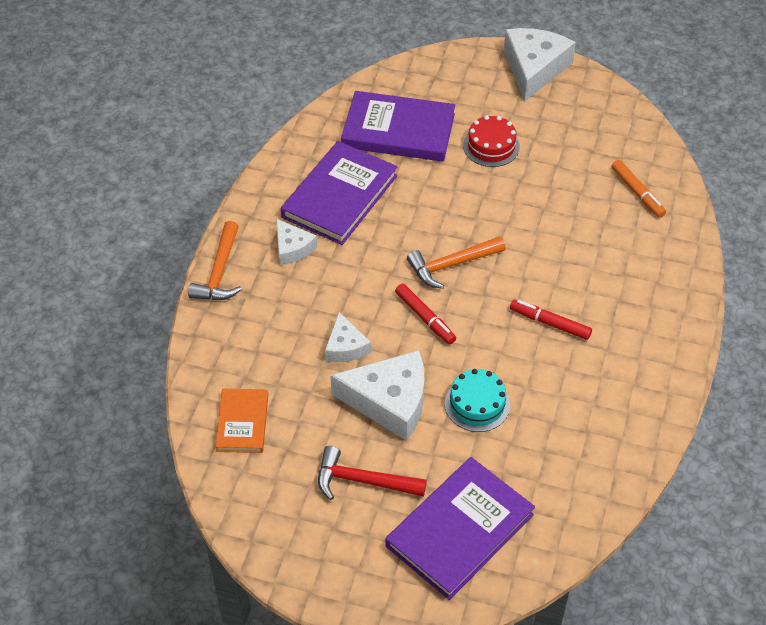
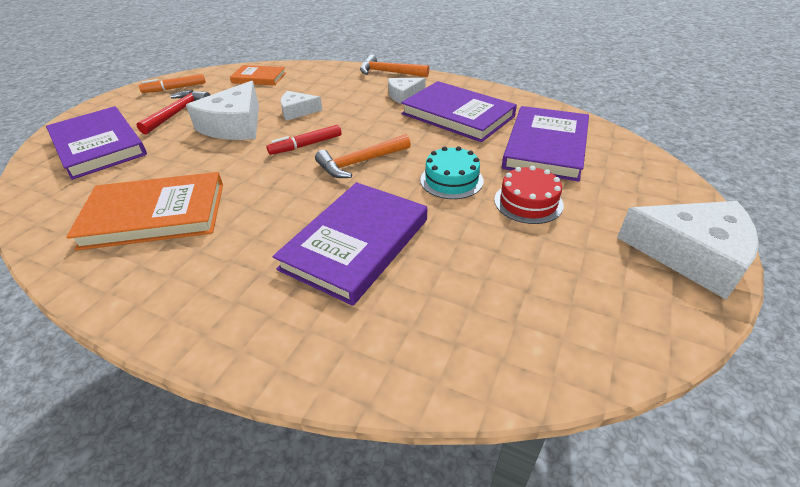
camera: 100 degrees right, 10 degrees down
orange hammer [407,236,506,289] -> orange hammer turned 105 degrees counterclockwise [315,134,411,178]
turquoise cake [445,369,510,432] -> turquoise cake moved to [420,146,484,199]
red marker [510,299,592,340] -> none
orange marker [612,160,666,218] -> orange marker moved to [139,74,206,93]
none -> orange book [66,172,223,250]
none -> purple book [273,182,427,306]

